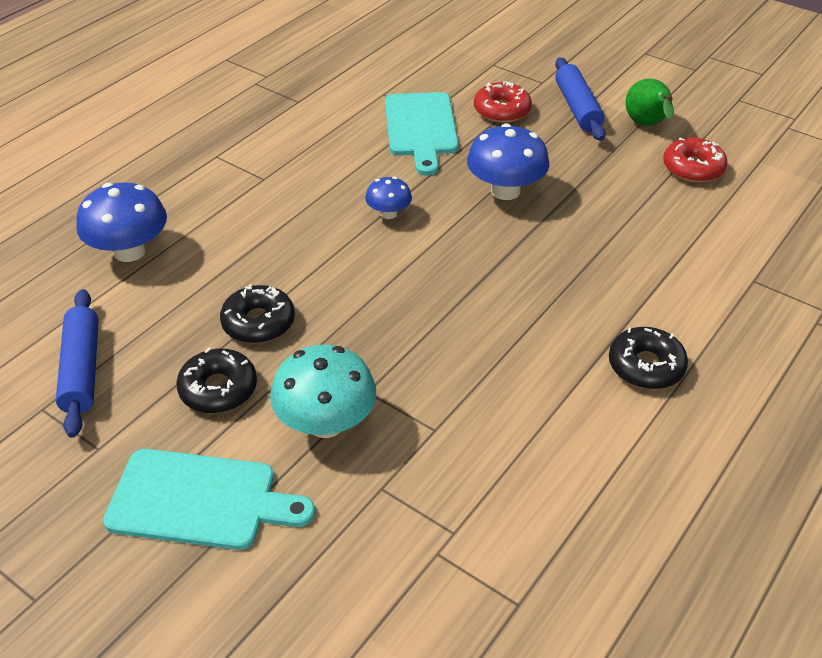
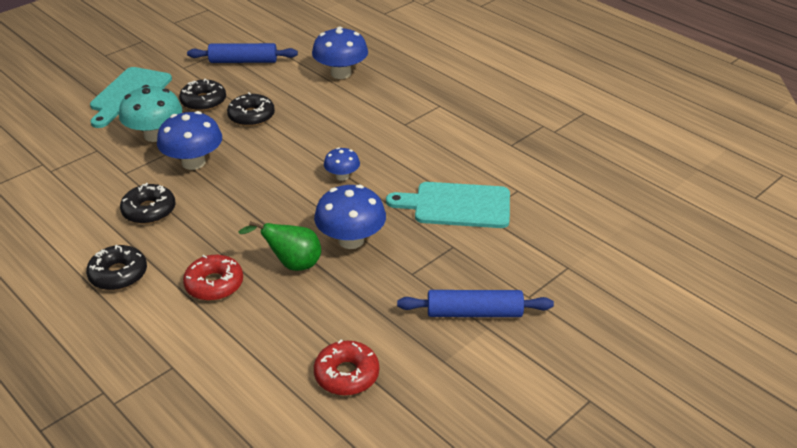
camera: 100 degrees right, 5 degrees down
red donut [474,81,532,123] -> red donut moved to [183,255,243,301]
green pear [626,78,674,126] -> green pear moved to [238,221,321,271]
none -> black donut [120,183,175,224]
none -> blue mushroom [157,111,222,170]

